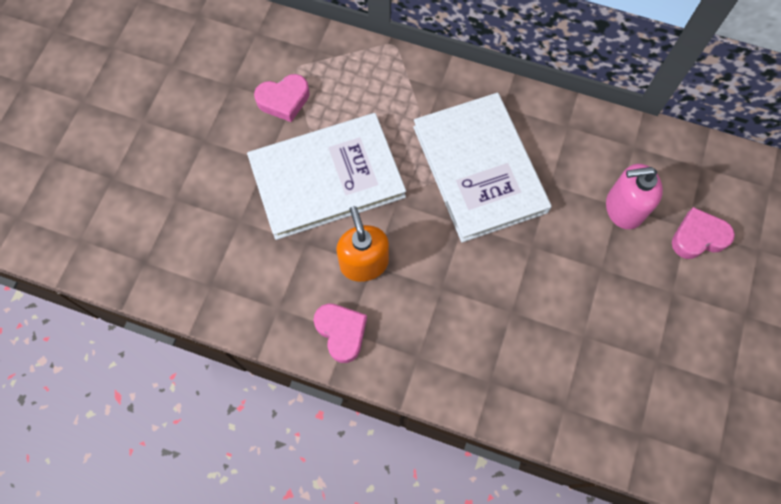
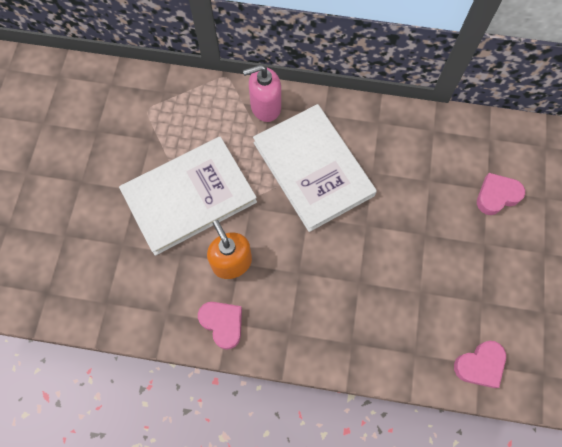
camera: 10 degrees left, 0 degrees up
pink heart [254,74,310,122] -> pink heart moved to [454,341,506,388]
pink soap dispenser [606,164,663,229] -> pink soap dispenser moved to [243,65,281,122]

